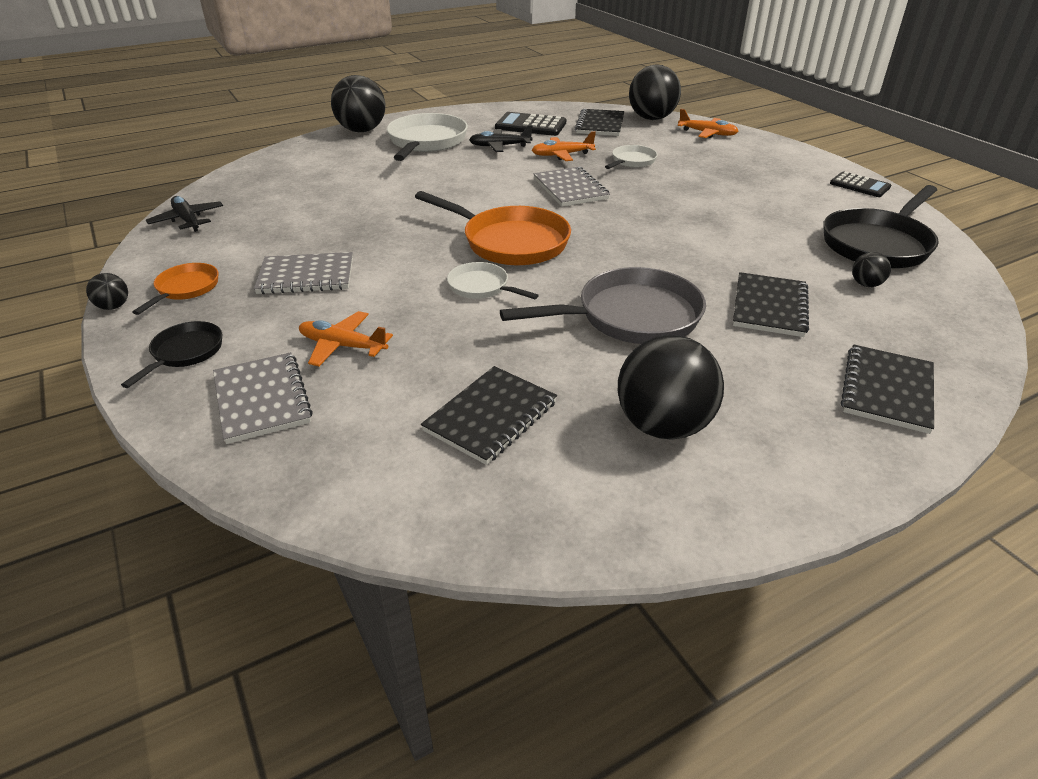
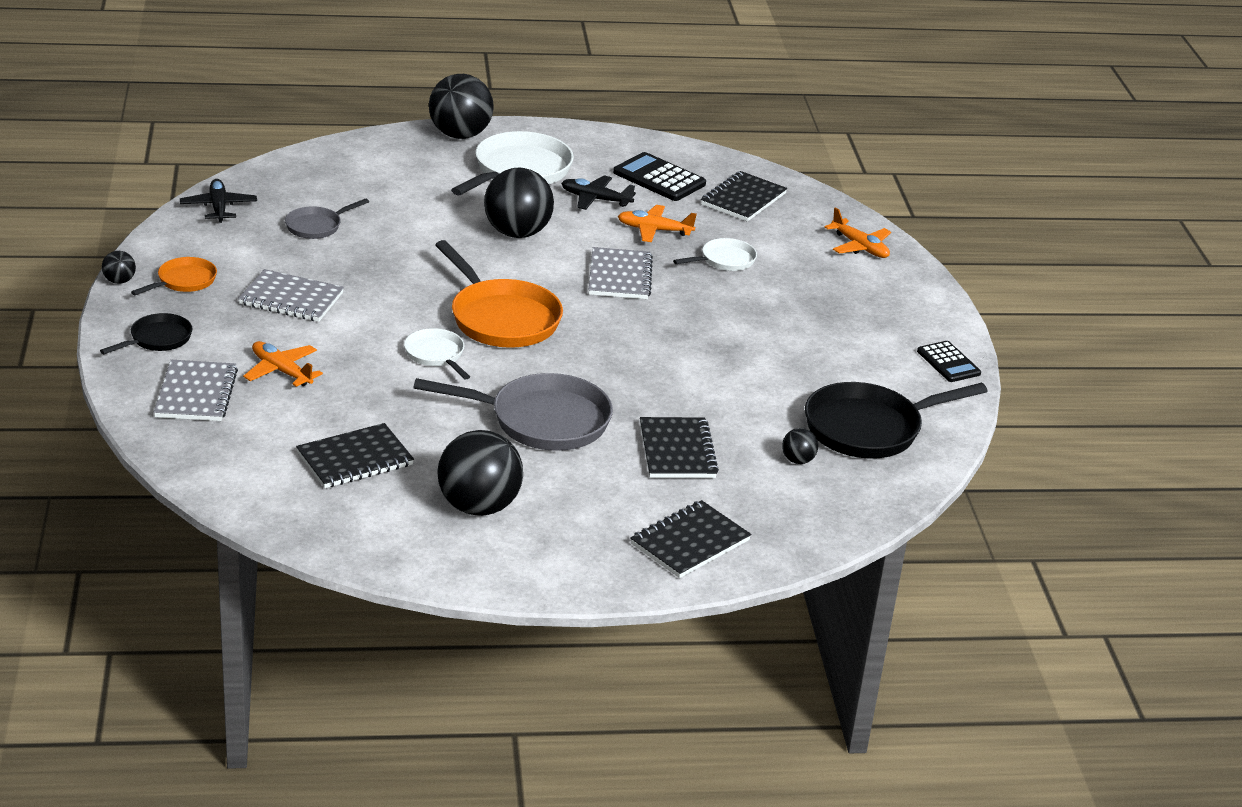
camera: 20 degrees right, 5 degrees down
black ball [629,64,681,120] -> black ball moved to [484,168,554,238]
black notebook [733,272,809,337] -> black notebook turned 45 degrees counterclockwise [640,417,719,478]
none -> grey pan [285,198,369,239]

